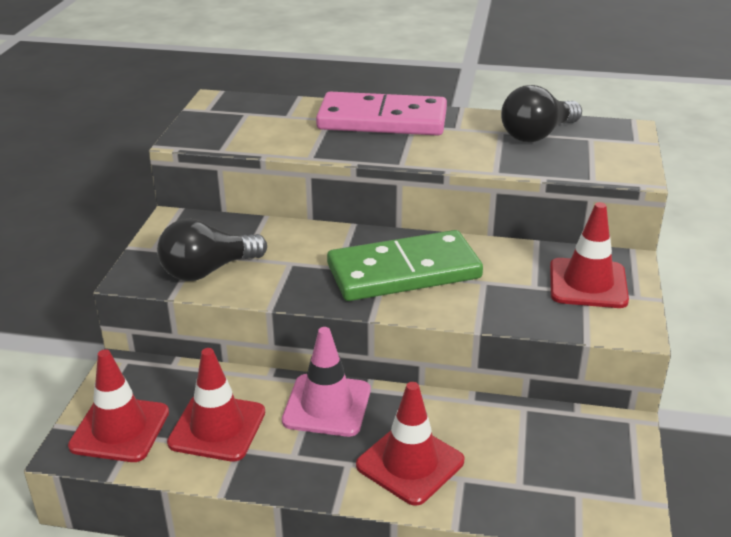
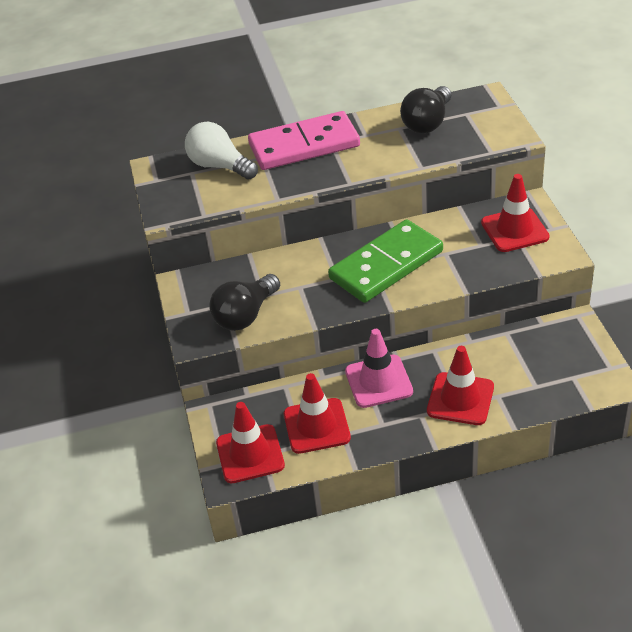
camera: 20 degrees left, 10 degrees up
none -> white light bulb [185,122,258,180]

